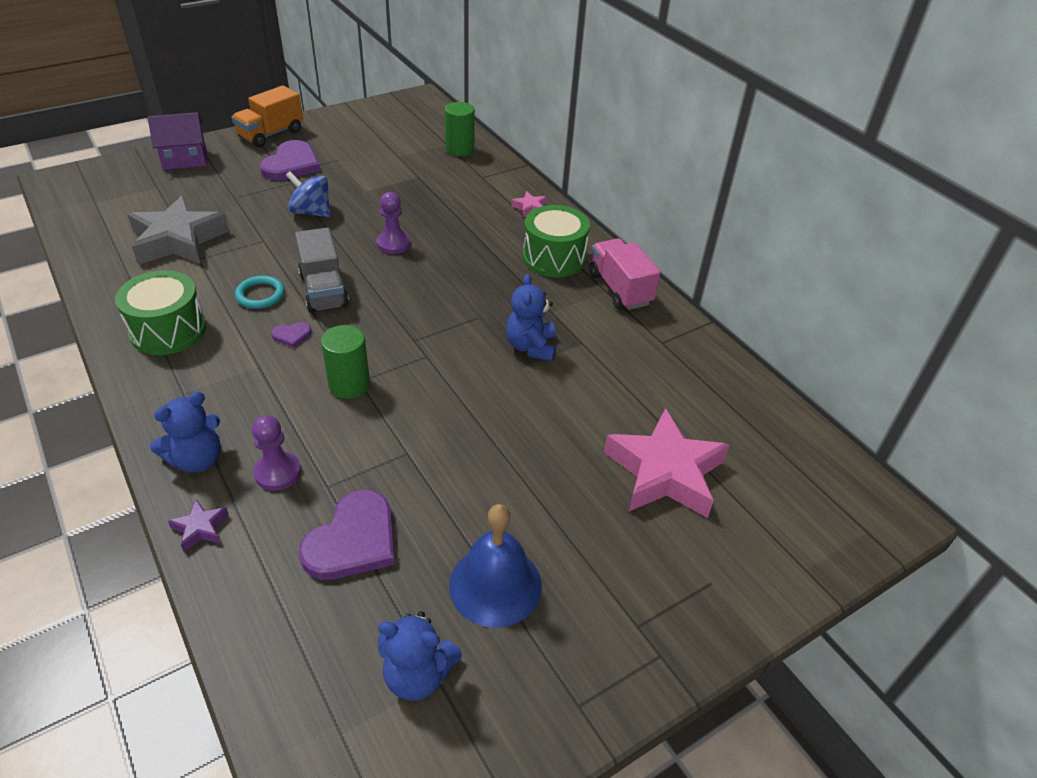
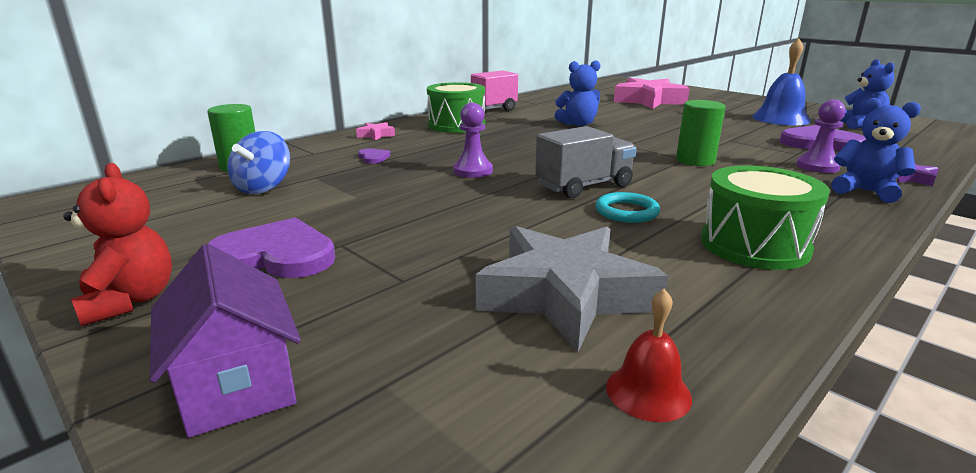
camera: 100 degrees left, 20 degrees down
orange truck [232,85,303,147] -> red teddy bear [63,163,172,326]
purple heart [271,322,311,348] -> purple heart moved to [358,148,390,164]
blue spinning top [286,171,330,217] -> blue spinning top moved to [227,131,290,194]
none -> red bell [606,289,692,422]

